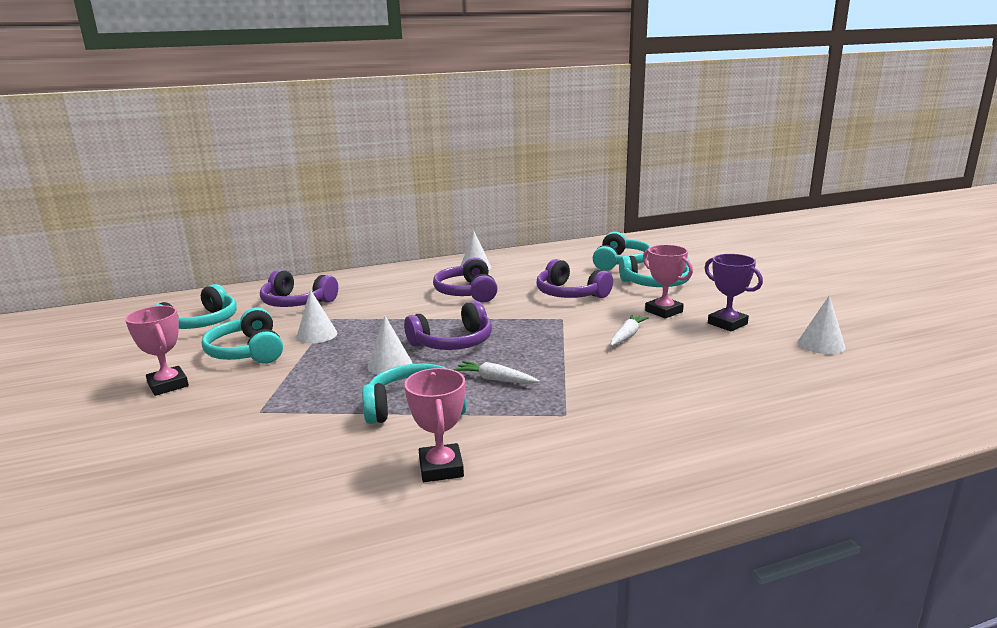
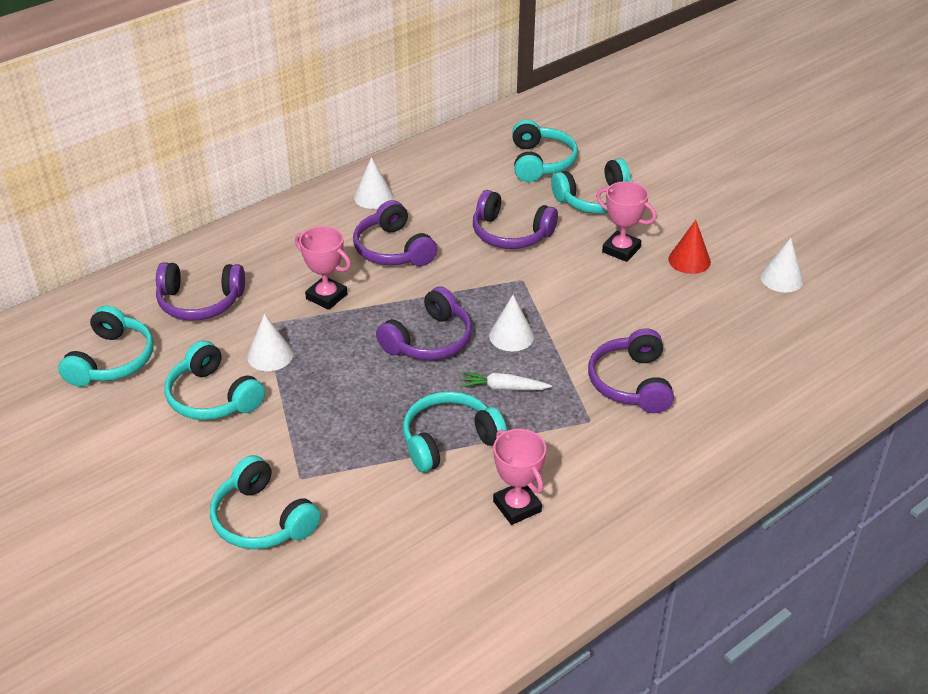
camera: 20 degrees left, 20 degrees up
pink trophy [125,306,189,396] -> pink trophy moved to [295,226,351,310]
white cone [367,316,412,375] -> white cone moved to [489,295,534,351]
white carrot [611,314,649,346] -> none
purple trophy [705,254,763,331] -> red cone [668,220,711,274]
none -> turquoise headphones [210,455,321,549]
none -> purple headphones [588,328,674,413]

